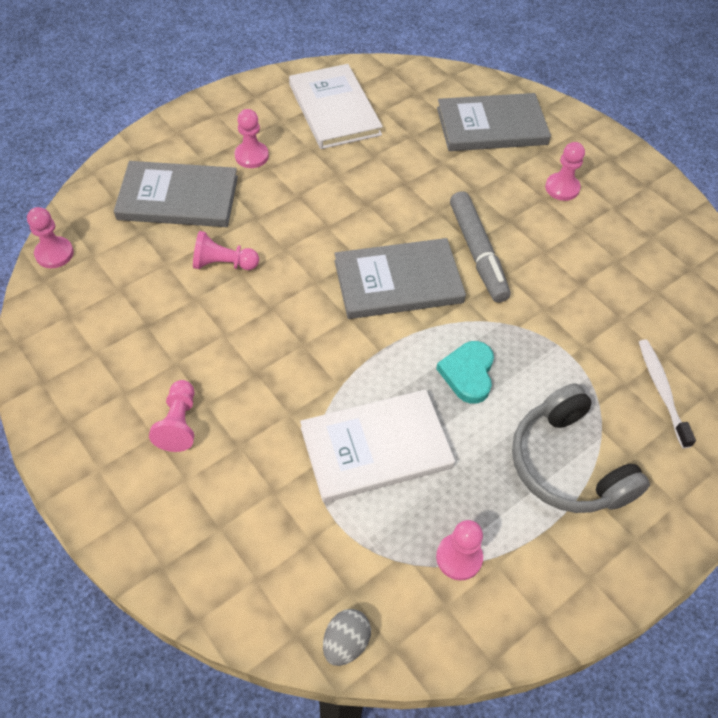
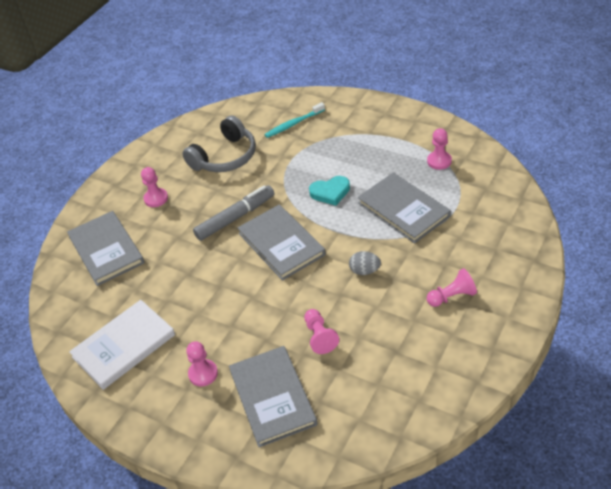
camera: 105 degrees left, 10 degrees down
pink pawn [27,207,74,268] -> none
white book [300,389,455,503] -> grey book [358,173,451,243]
grey egg [323,609,371,666] -> grey egg moved to [349,251,381,275]
grey headphones [512,383,650,513] -> grey headphones moved to [182,115,256,172]
white toothbrush [639,339,696,449] -> turquoise toothbrush [265,102,325,138]

